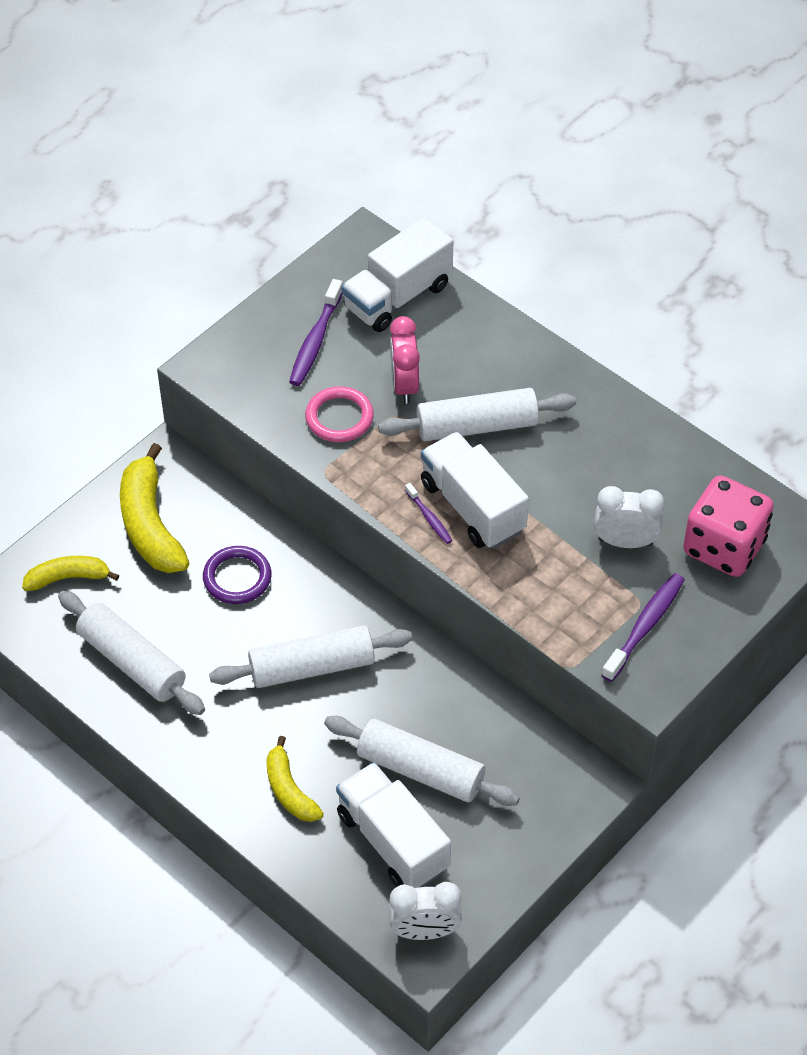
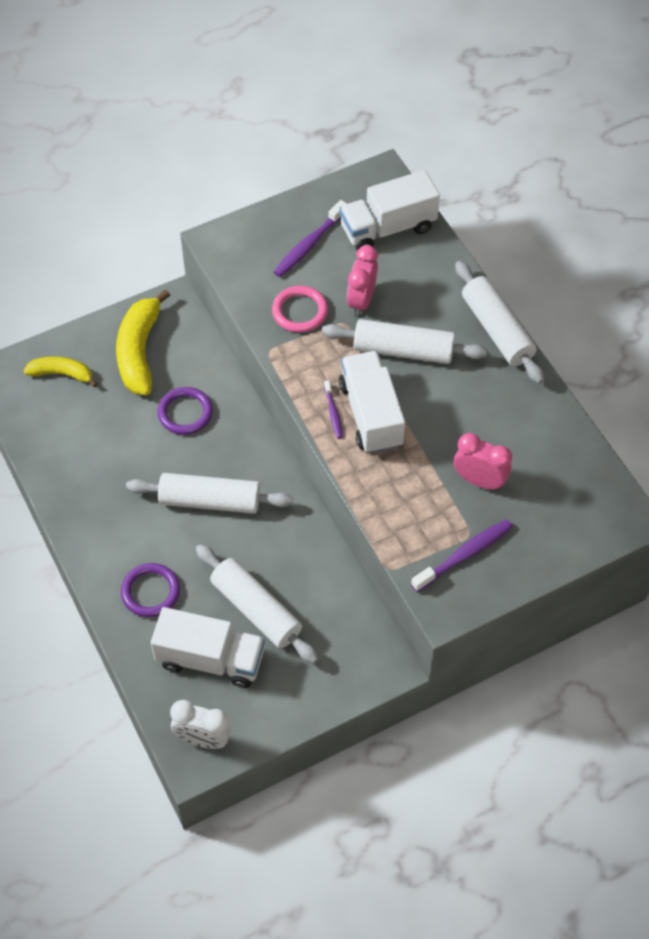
camera: 20 degrees right, 5 degrees up
white rolling pin [58,591,205,715] -> white rolling pin moved to [455,261,545,384]
yellow banana [266,736,323,822] -> purple ring [121,563,180,617]
white truck [336,762,451,888] -> white truck turned 120 degrees clockwise [151,607,265,688]
white clock [594,486,665,548] -> pink clock [454,433,512,490]
pink dice [683,475,774,577] -> none

